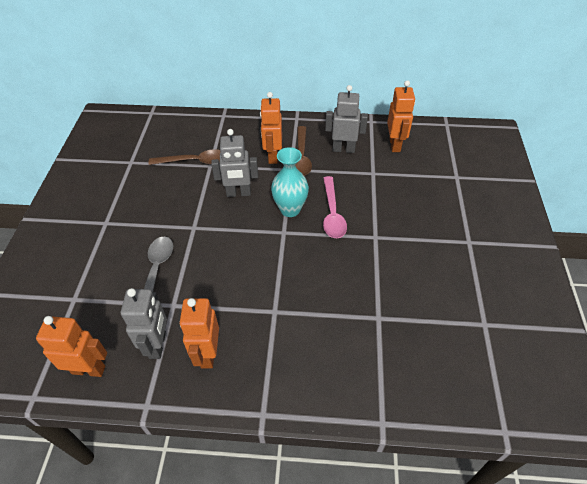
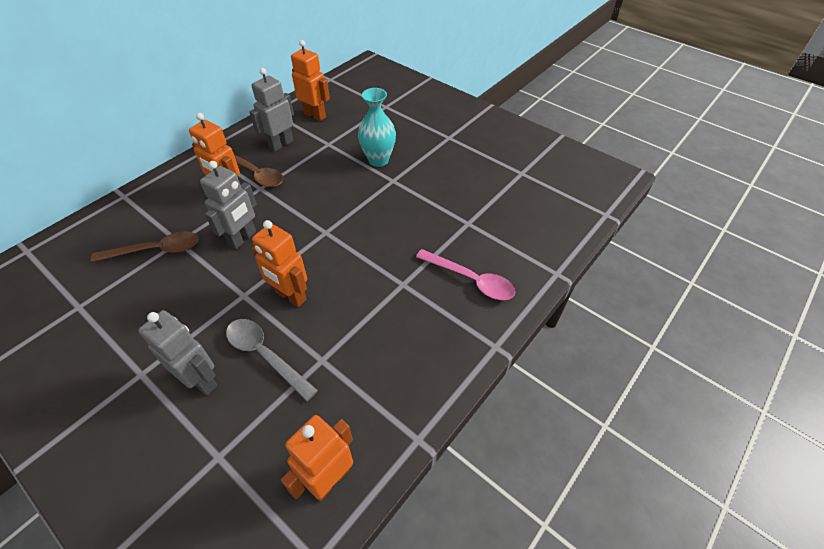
camera: 55 degrees left, 0 degrees up
grey robot [121,288,167,359] -> grey robot moved to [138,310,218,396]
brown spoon [148,149,220,165] -> brown spoon turned 45 degrees clockwise [91,231,199,262]
orange robot [180,298,219,368] -> orange robot moved to [252,220,307,307]
turquoise vase [271,147,309,217] -> turquoise vase moved to [358,88,396,167]
pink spoon [323,176,347,238] -> pink spoon moved to [416,249,515,300]

